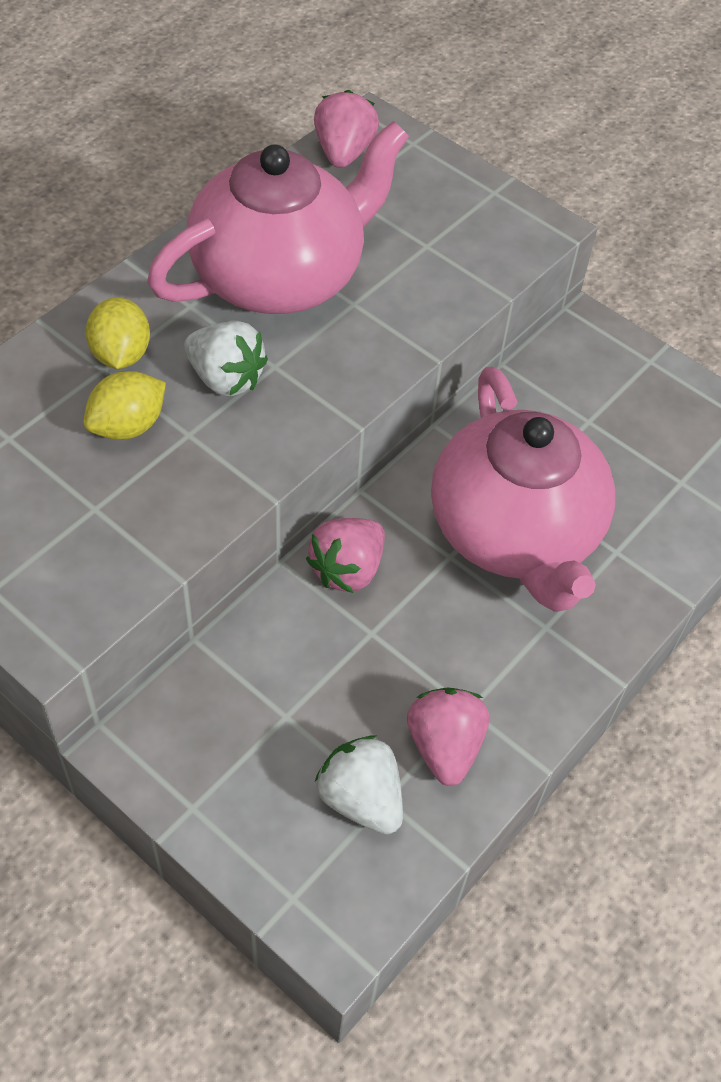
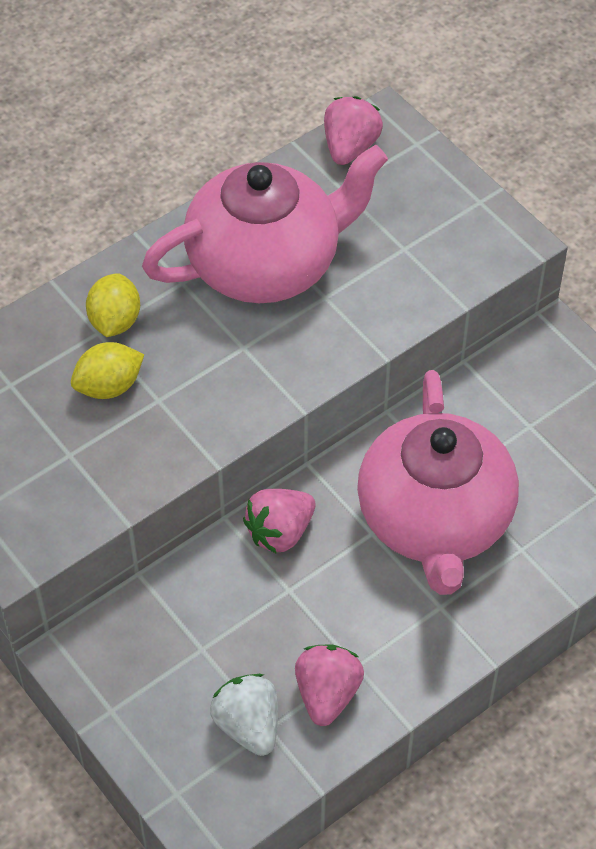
camera: 15 degrees right, 0 degrees up
white strawberry [184,321,268,396] -> none

